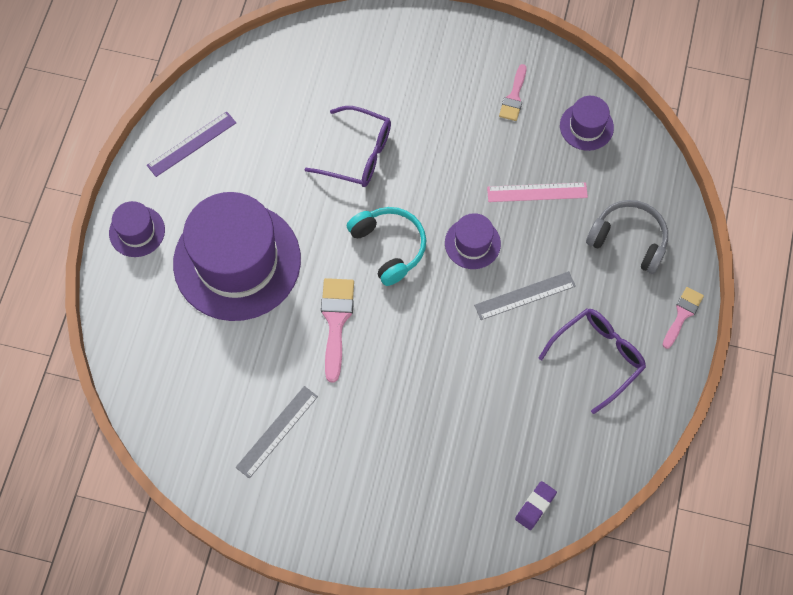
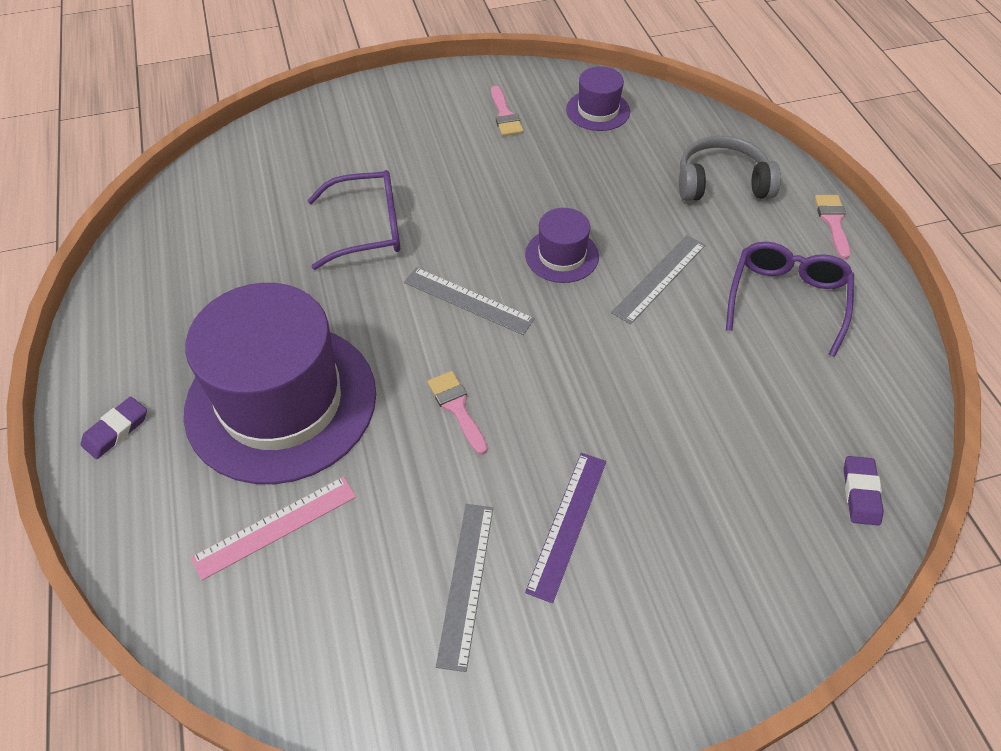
camera: 30 degrees left, 15 degrees down
purple hat [109,201,165,257] -> purple eraser [80,397,147,459]
purple ruler [147,112,236,177] -> purple ruler moved to [525,453,606,603]
pink brush [321,278,354,382] -> pink brush [427,371,488,455], size x0.64
turquoise headphones [347,207,426,286] -> grey ruler [404,267,535,335]
pink ruler [487,182,588,202] -> pink ruler moved to [191,476,356,581]

